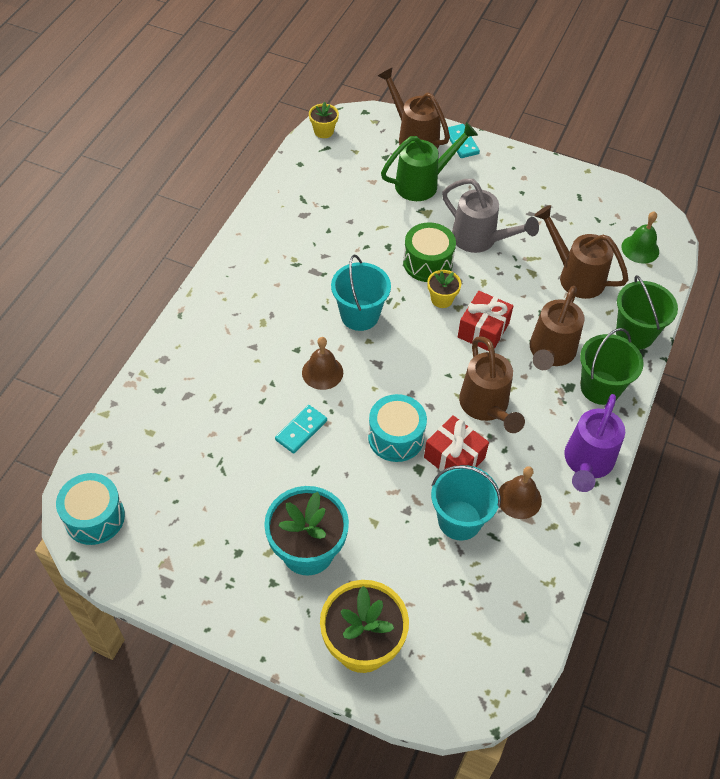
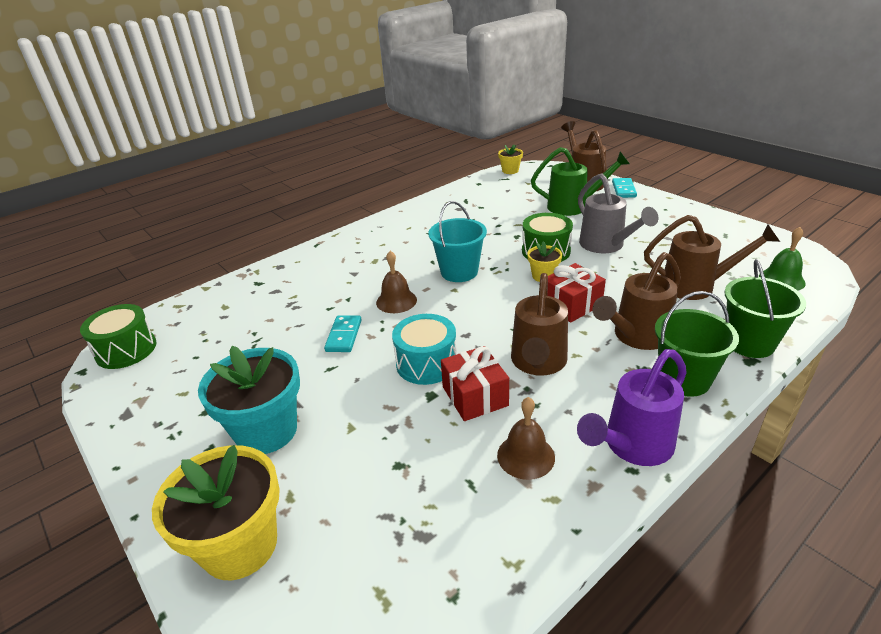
camera: 30 degrees right, 20 degrees down
turquoise drum [56,473,125,545] -> green drum [80,304,156,369]
turquoise domino [275,405,327,454] -> turquoise domino turned 60 degrees counterclockwise [324,315,362,352]
turquoise bucket [431,465,501,540] -> none
brown watering can [534,205,628,299] -> brown watering can turned 120 degrees clockwise [644,215,780,300]

